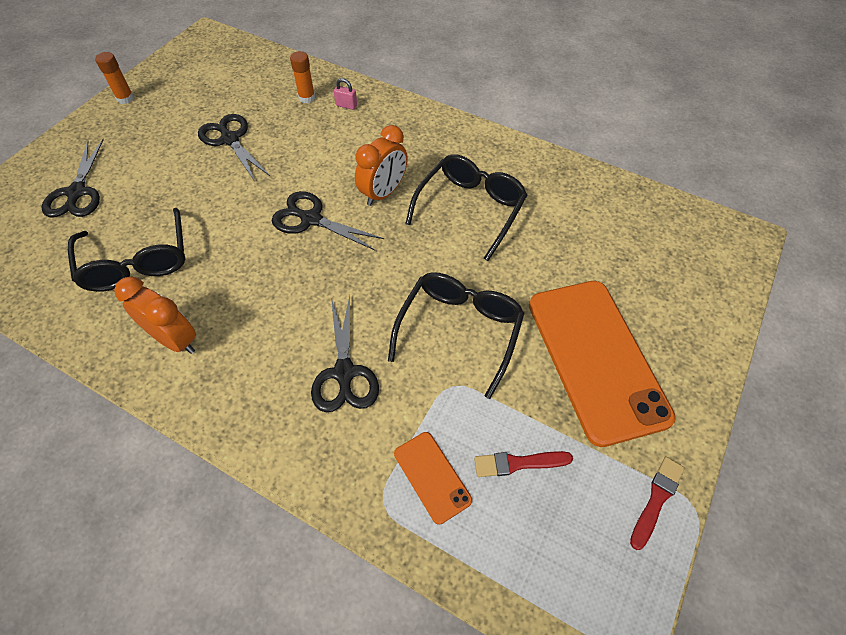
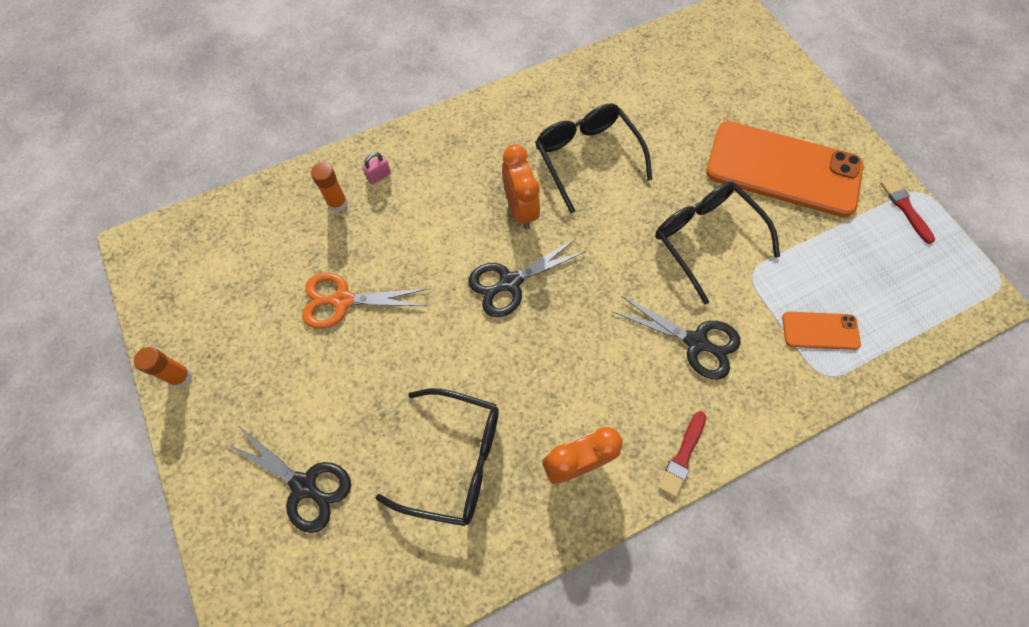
camera: 55 degrees left, 10 degrees up
black scissors [198,114,270,180] -> orange scissors [302,272,427,329]
red brush [474,451,573,477] -> red brush moved to [659,411,706,498]

